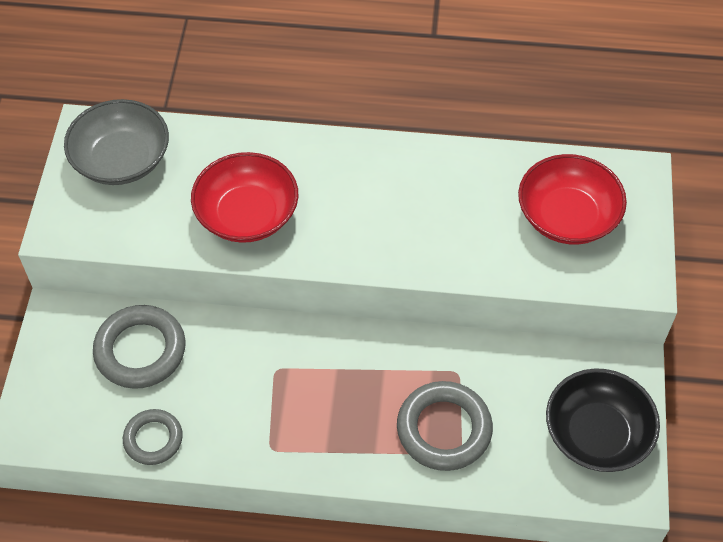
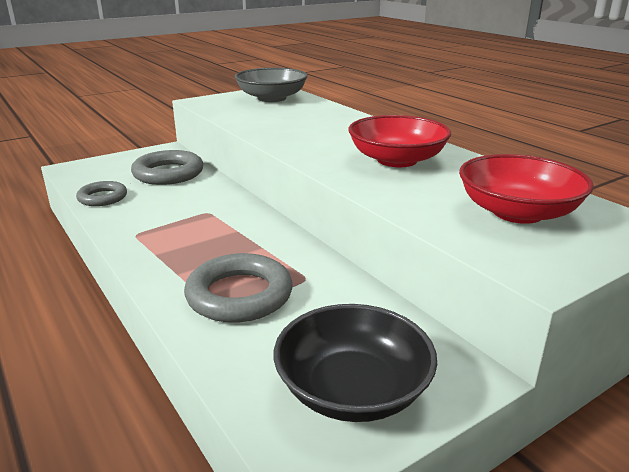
camera: 50 degrees right, 30 degrees down
red bowl [191,152,298,243] -> red bowl moved to [348,115,451,167]

